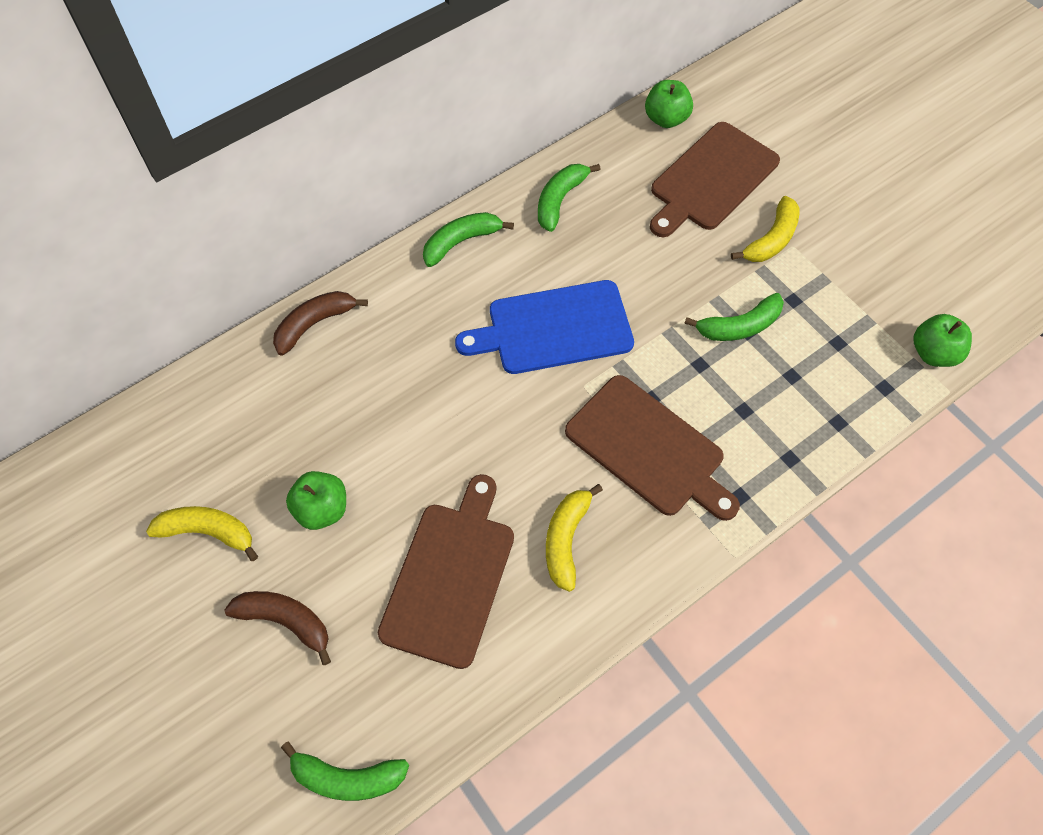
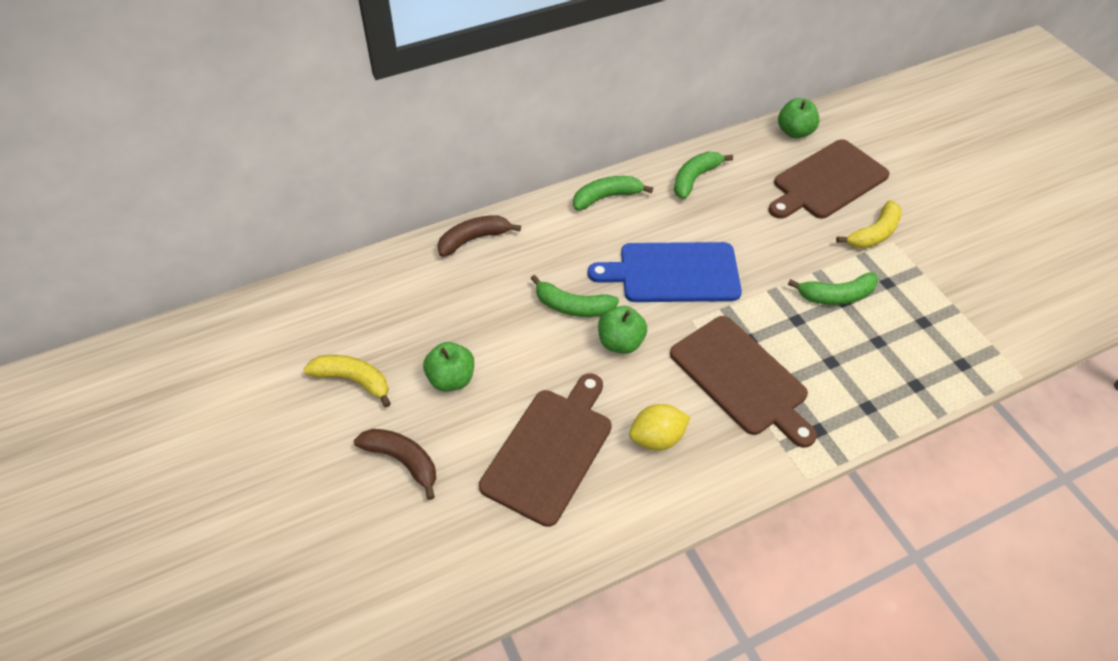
camera: 10 degrees right, 10 degrees down
green banana [281,741,409,801] -> green banana moved to [530,275,619,317]
yellow banana [546,484,603,592] -> yellow lemon [629,404,690,450]
green apple [914,314,972,367] -> green apple moved to [598,306,647,354]

